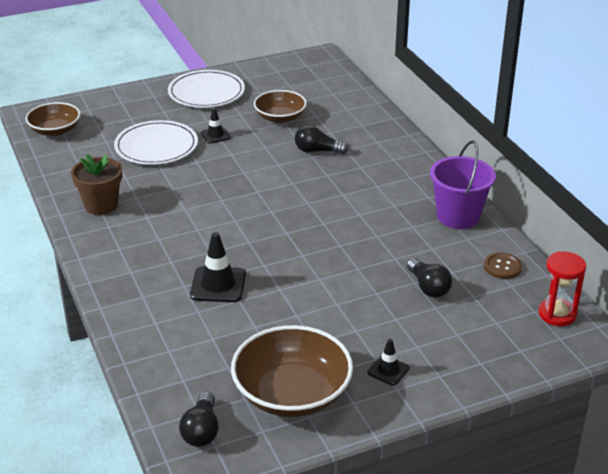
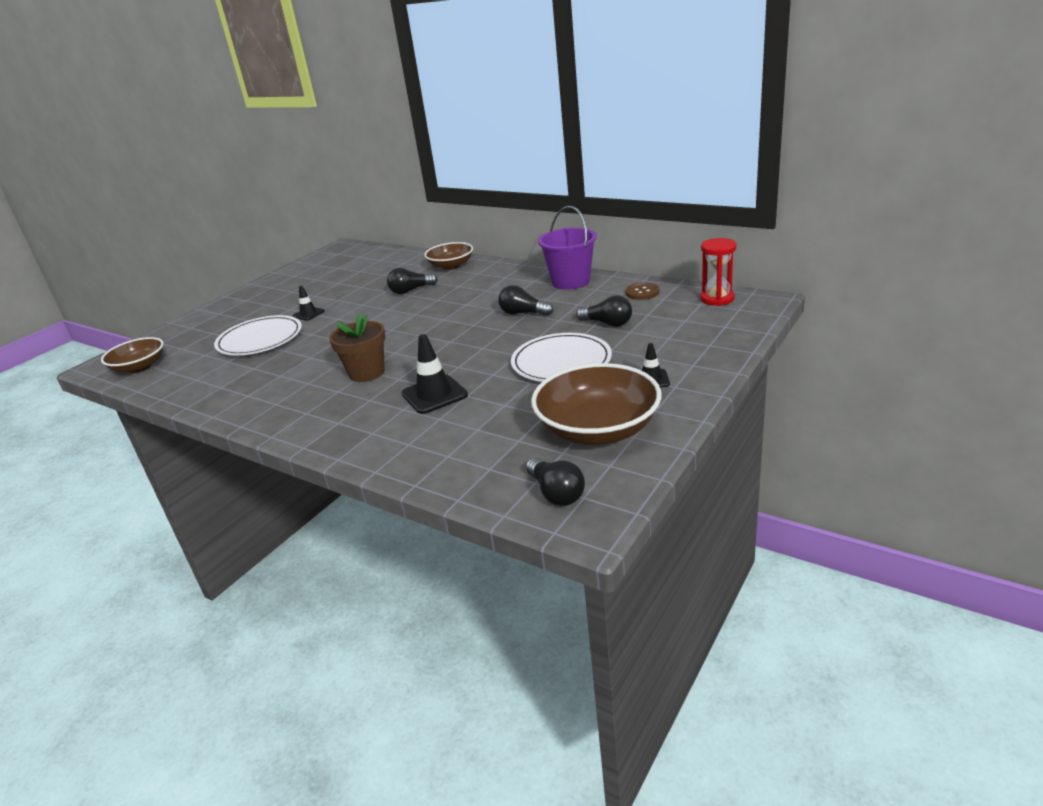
camera: 30 degrees left, 5 degrees down
brown flower pot [71,154,122,215] -> brown flower pot moved to [329,313,385,382]
white plate [168,70,245,108] -> white plate moved to [511,333,612,382]
brown bowl [254,90,307,123] -> brown bowl moved to [424,242,473,270]
none -> black light bulb [498,285,553,316]

